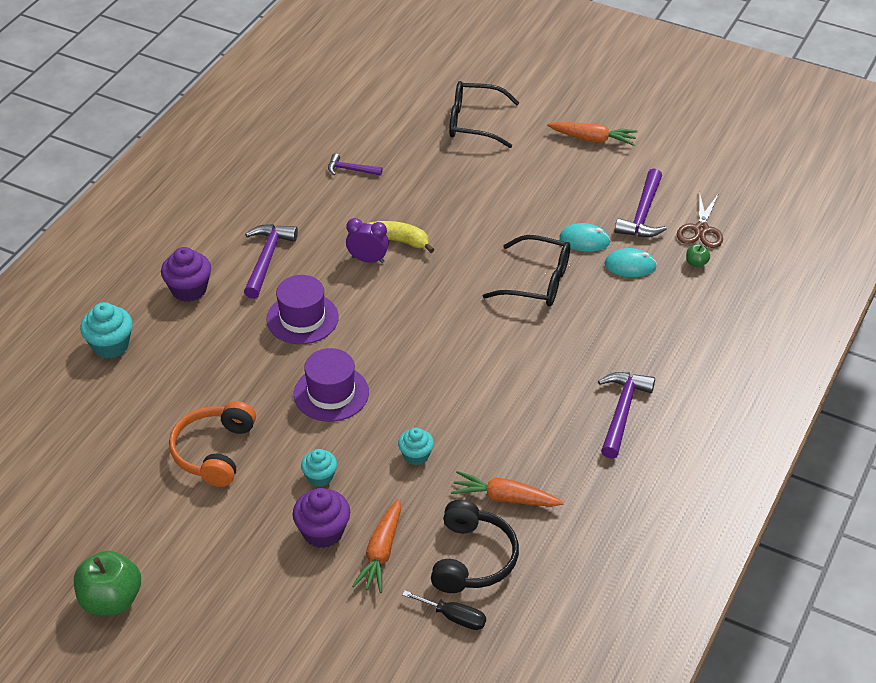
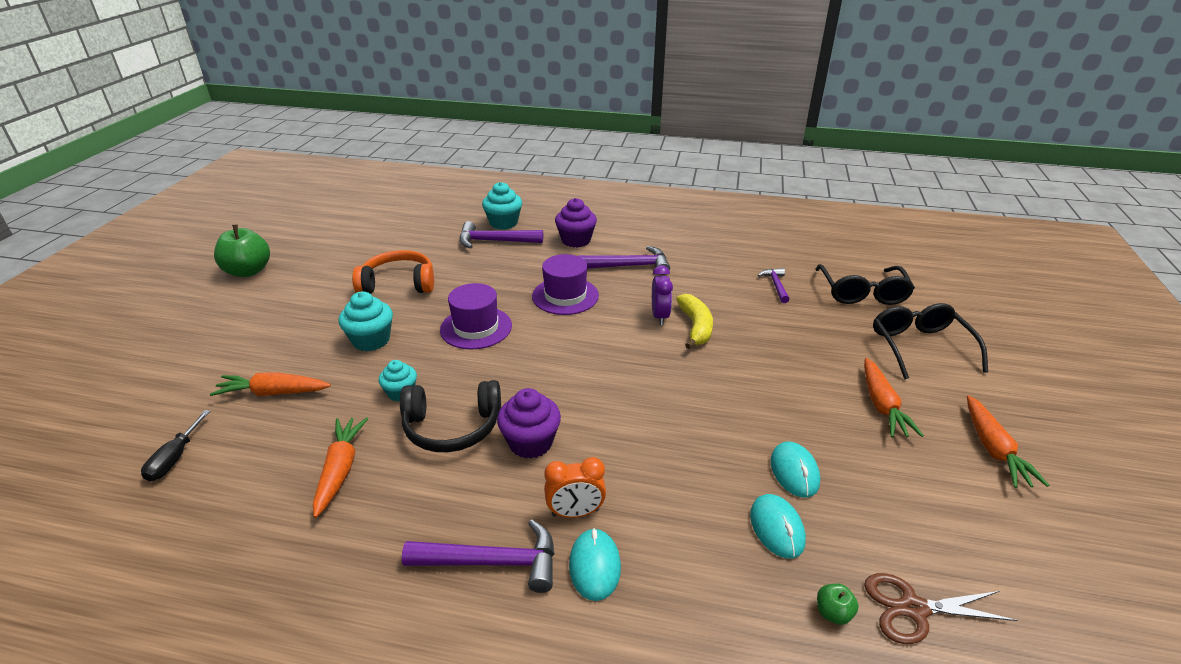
camera: 75 degrees right, 10 degrees down
purple cupcake [293,488,350,548] -> purple cupcake moved to [497,388,561,459]
turquoise cupcake [301,449,337,487] -> turquoise cupcake [338,291,393,351], size x1.54
black headphones [431,500,519,593] -> black headphones moved to [400,380,501,452]
black glasses [483,235,570,306] -> black glasses moved to [815,264,915,305]
purple hammer [614,168,667,237] -> purple hammer moved to [460,221,543,249]
none -> orange clock [544,457,606,518]
none -> turquoise mouse [569,528,621,601]
none -> orange carrot [864,358,924,437]

